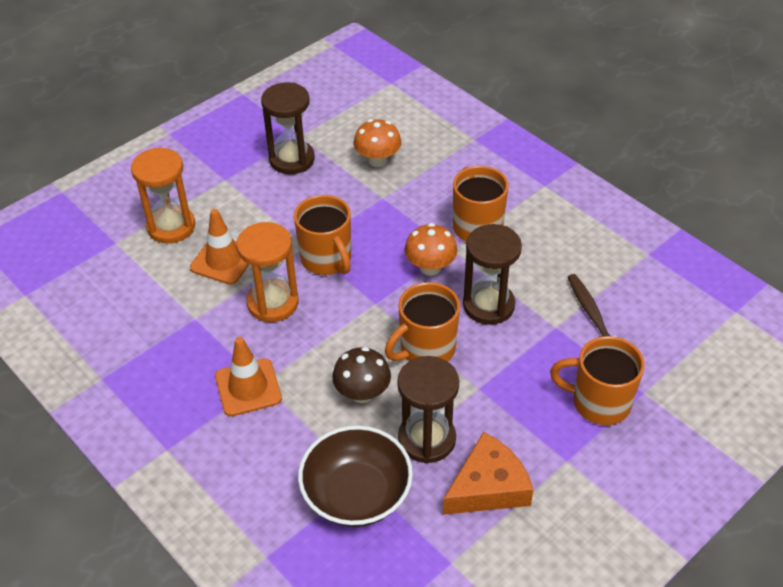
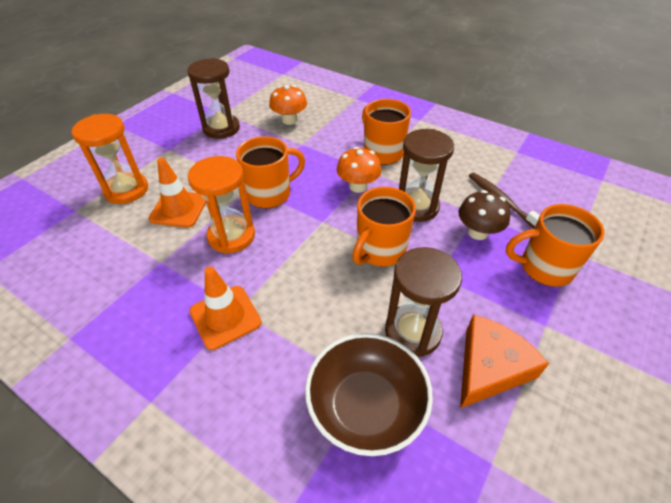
camera: 15 degrees left, 0 degrees up
orange mug [294,195,351,275] -> orange mug turned 75 degrees counterclockwise [236,136,305,208]
brown mushroom [332,347,391,403] -> brown mushroom moved to [458,190,510,240]

